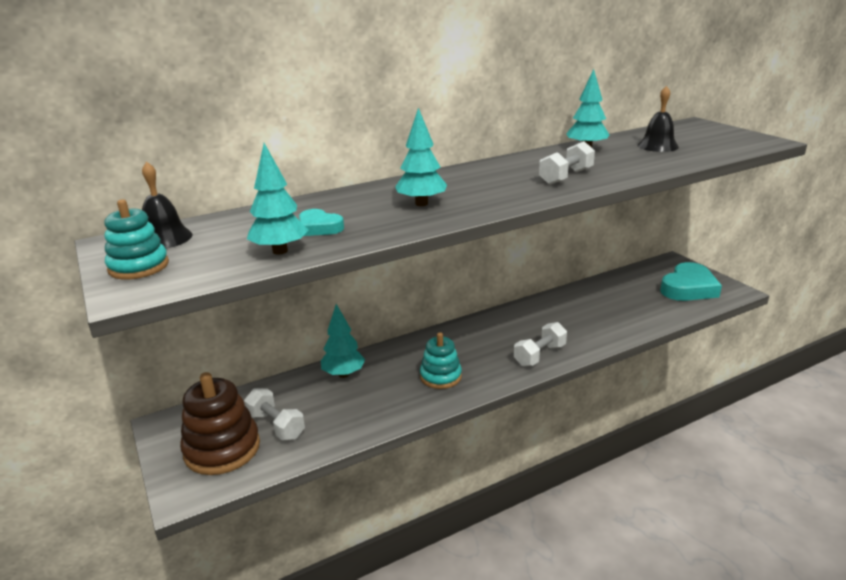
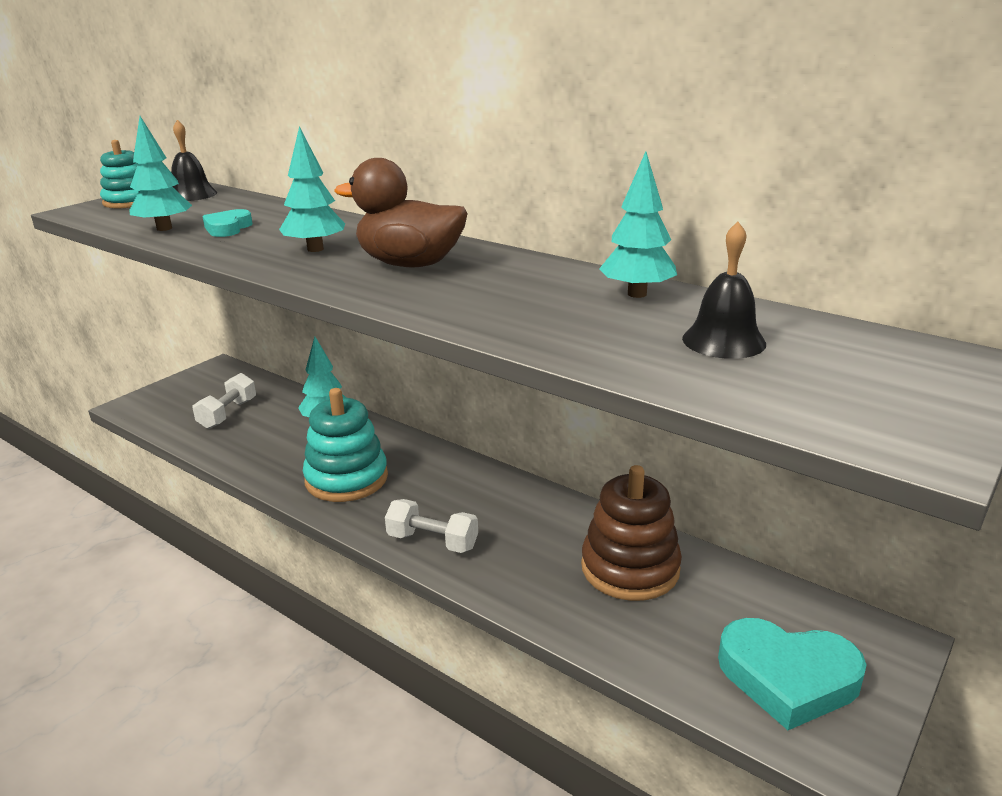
camera: 65 degrees right, 0 degrees up
brown stacking toy [180,372,260,475] -> brown stacking toy moved to [581,465,682,601]
turquoise stacking toy [420,332,462,389] -> turquoise stacking toy [303,388,388,502], size x1.56
white dumbbell [539,141,595,185] -> none
none -> brown duck [334,158,468,267]

